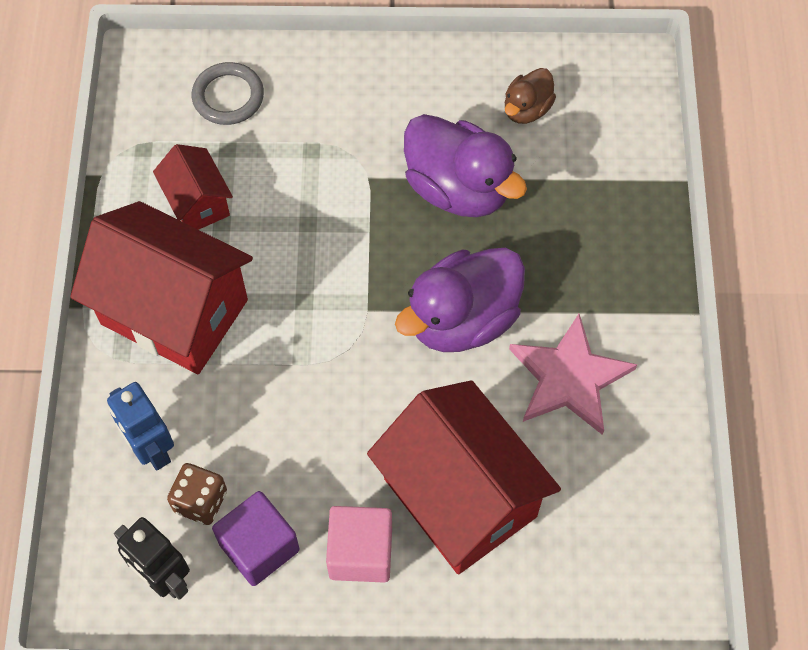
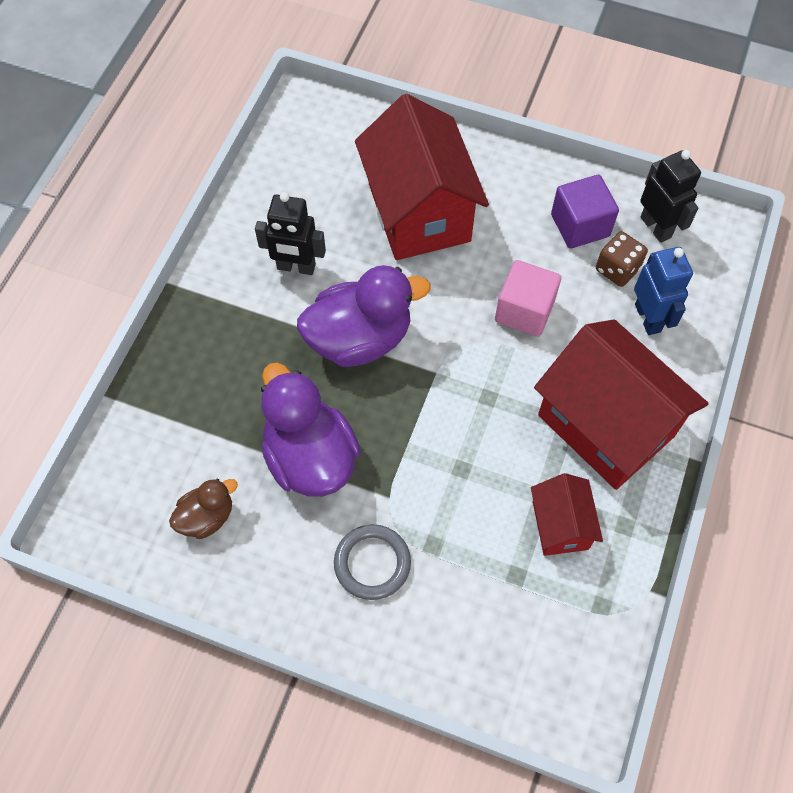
camera: 160 degrees left, 0 degrees up
grey ring [192,62,264,125] -> grey ring moved to [334,524,411,600]
pink cube [326,506,392,583] -> pink cube moved to [495,260,561,337]
pink star [509,314,637,435] -> black robot [255,192,326,275]

